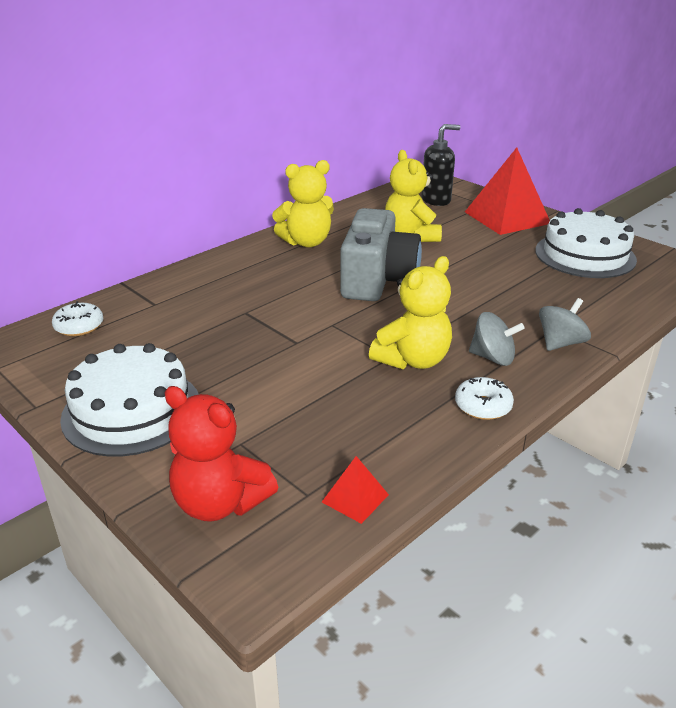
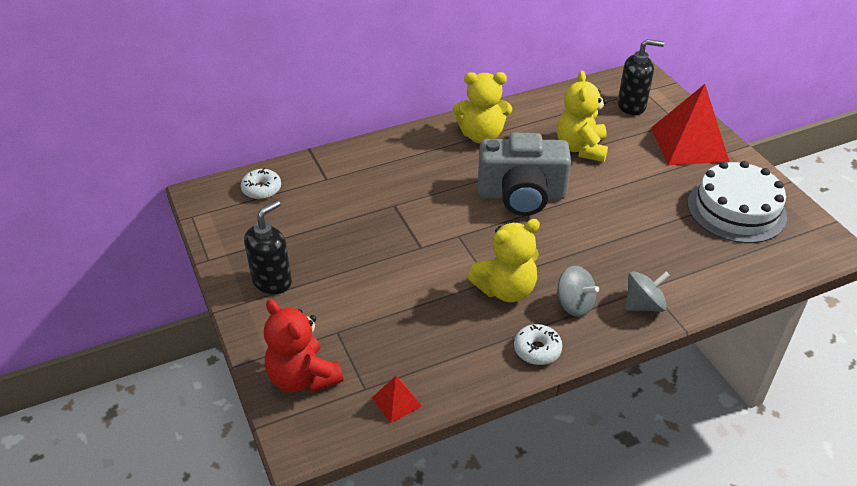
camera: 20 degrees right, 10 degrees up
white cake [60,343,199,457] -> black soap dispenser [244,200,292,294]
grey camera [340,208,422,301] -> grey camera turned 60 degrees clockwise [478,133,571,216]

